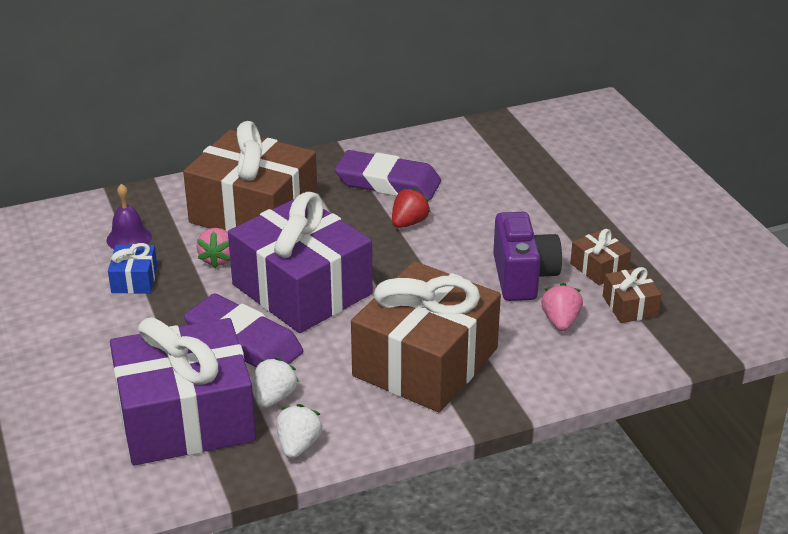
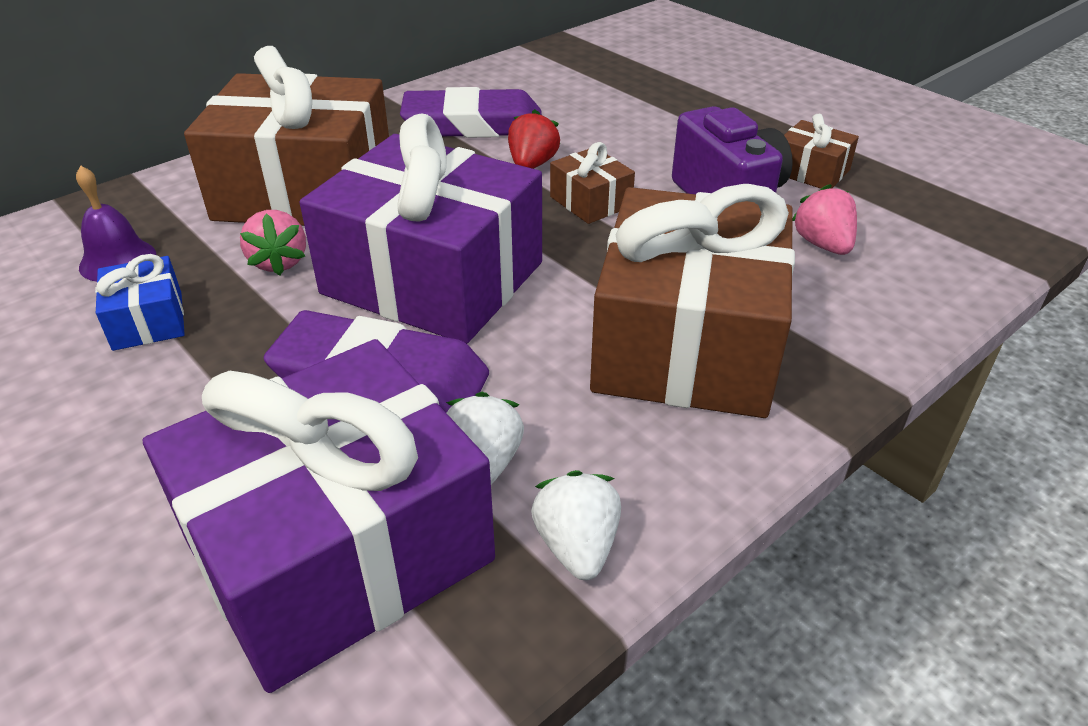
camera: 20 degrees left, 5 degrees up
brown gift [603,267,661,323] -> brown gift moved to [550,142,635,224]

